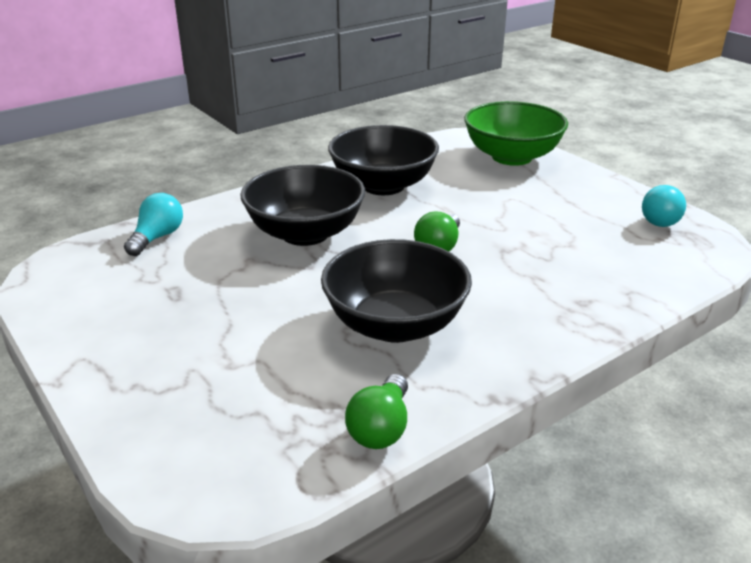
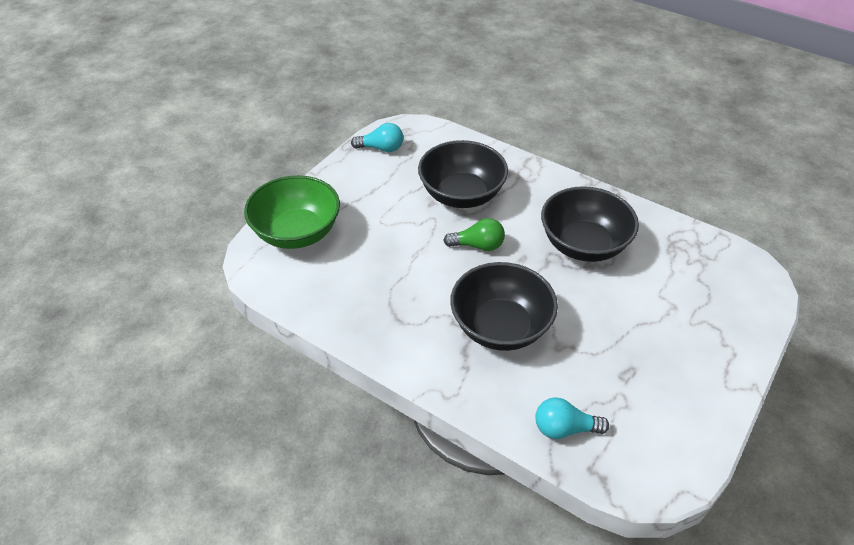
camera: 110 degrees left, 15 degrees up
black bowl [328,125,439,195] -> black bowl moved to [418,140,508,208]
green light bulb [345,374,408,449] -> none

